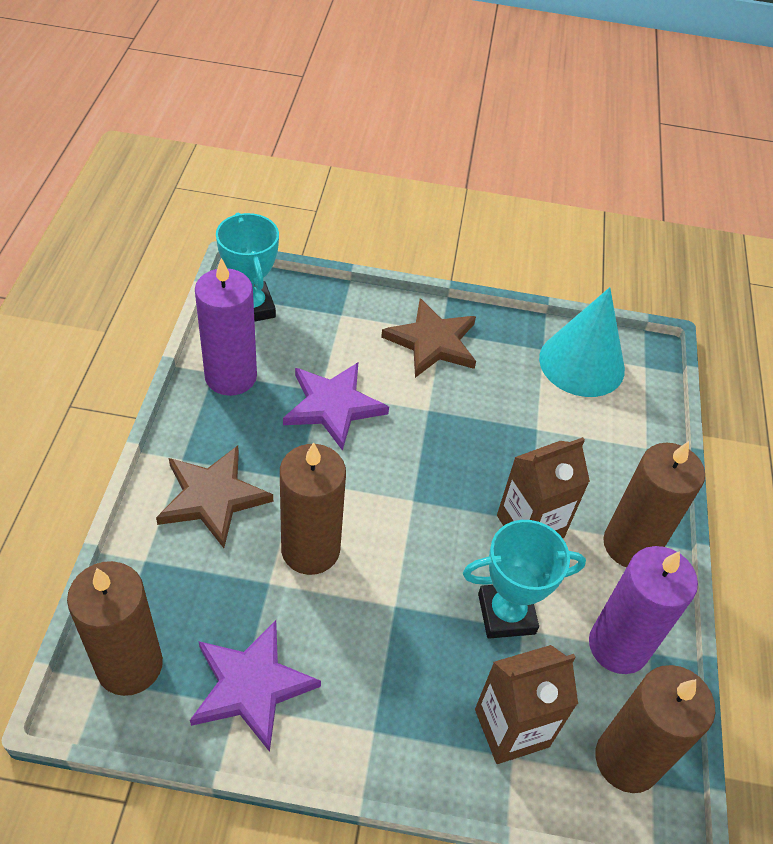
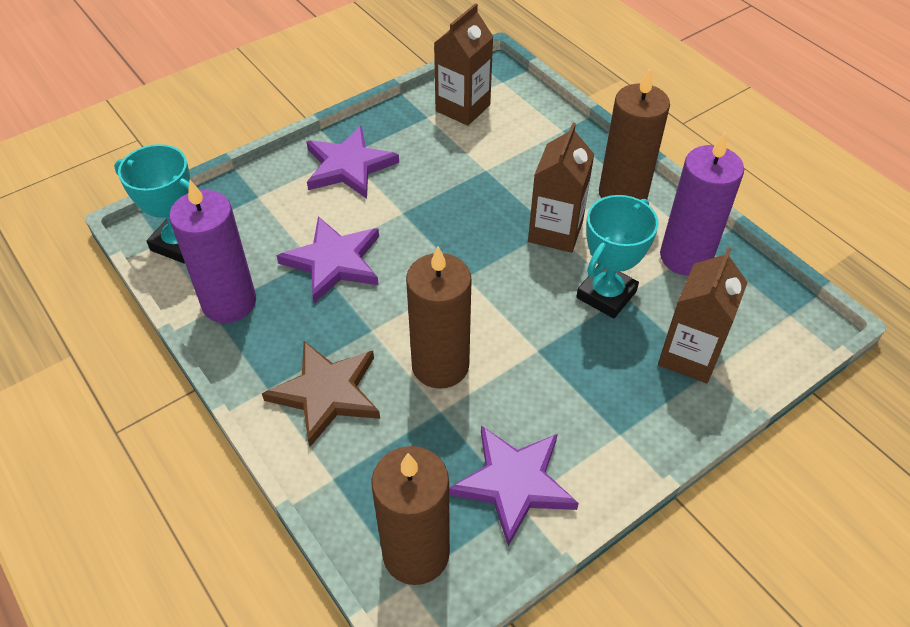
camera: 40 degrees left, 0 degrees up
brown star [381,298,476,378] -> purple star [306,126,399,199]
turquoise cone [539,287,625,397] -> brown carton [434,3,493,126]
brown candle [595,665,715,793] -> none

